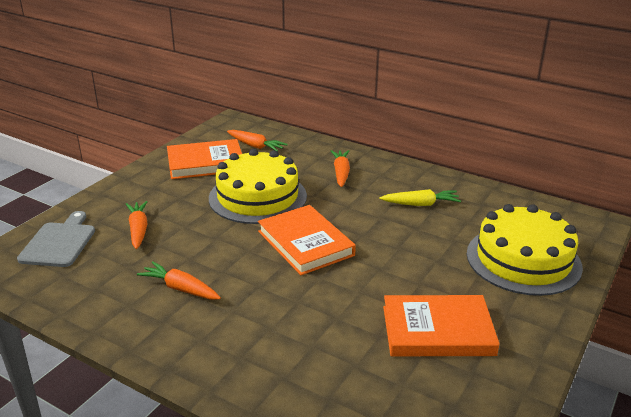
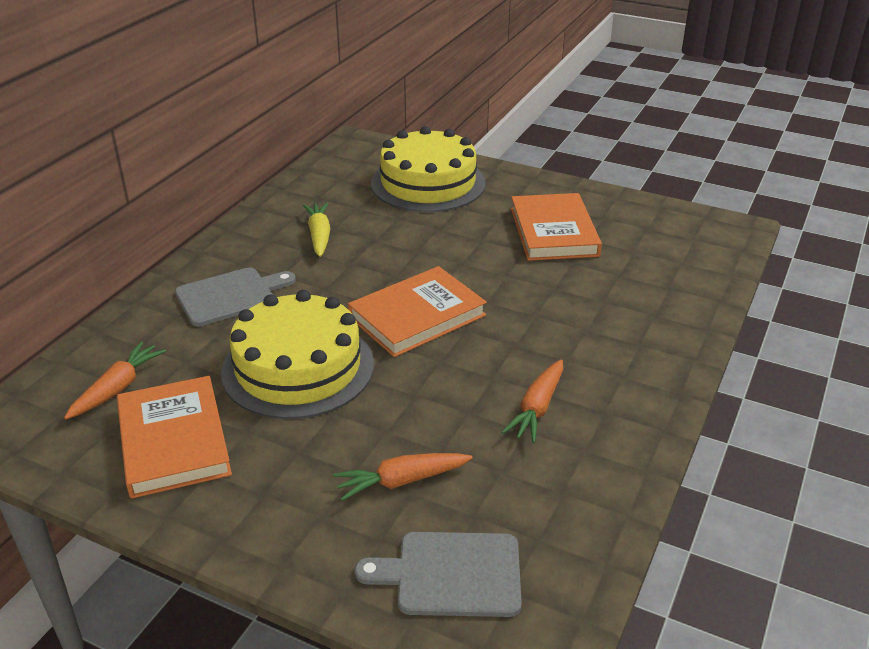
camera: 95 degrees left, 5 degrees up
orange carrot [331,150,350,187] -> grey cutting board [175,267,296,326]

